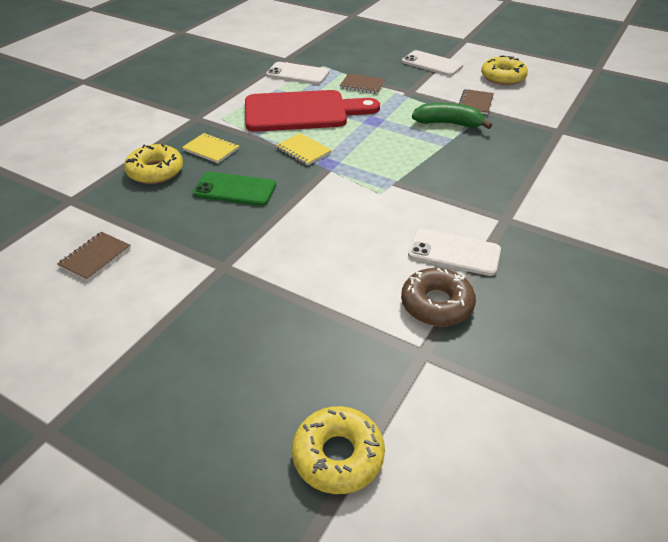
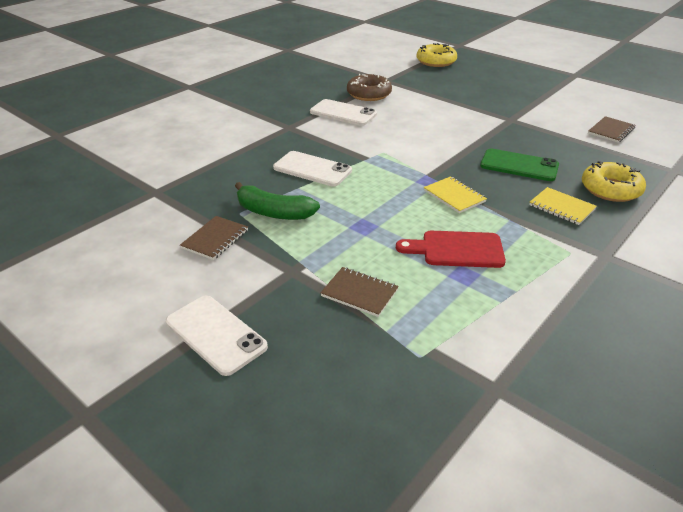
camera: 170 degrees left, 5 degrees down
red cutting board [245,90,380,132] -> red cutting board [396,231,506,268], size x0.57
white phone [266,62,329,84] -> white phone moved to [273,151,352,187]
yellow donut [481,55,528,85] -> none

